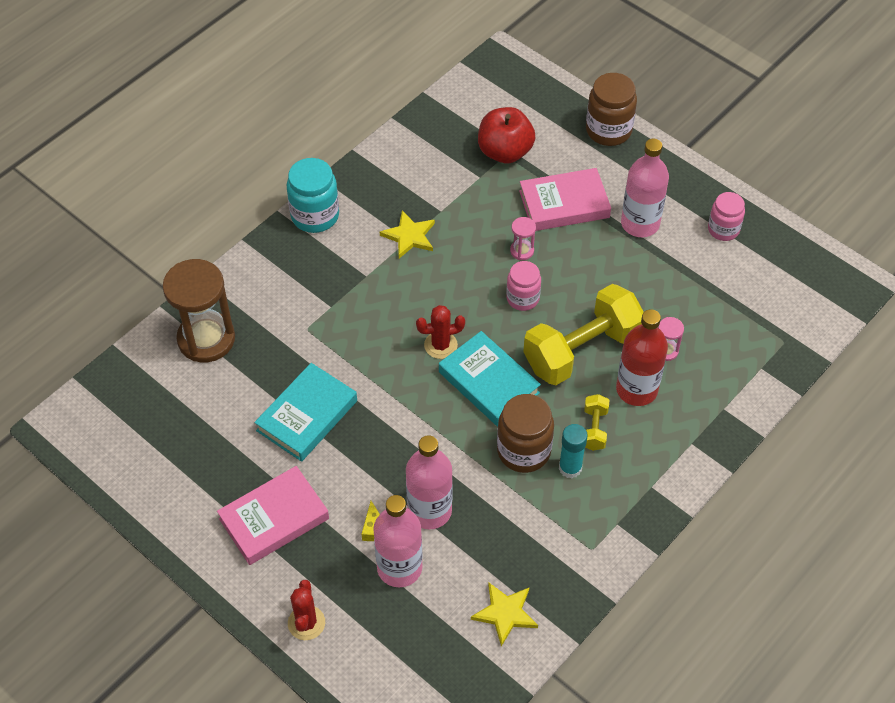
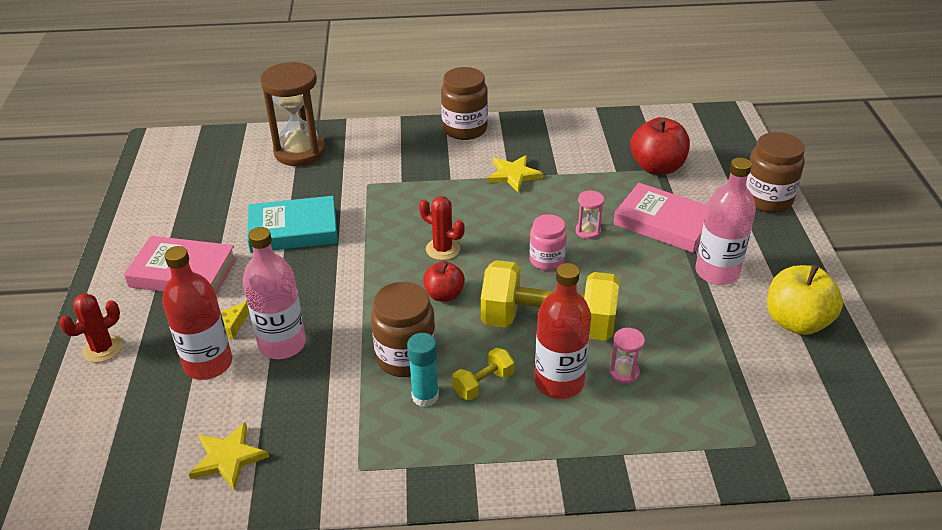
camera: 45 degrees right, 15 degrees down
turquoise jar [287,158,339,233] -> brown jar [441,67,488,140]
pink bottle [373,495,423,587] -> red bottle [162,246,232,380]
turquoise book [439,331,541,426] -> red apple [423,261,465,302]
pink jar [708,192,745,241] -> yellow apple [767,264,843,335]

